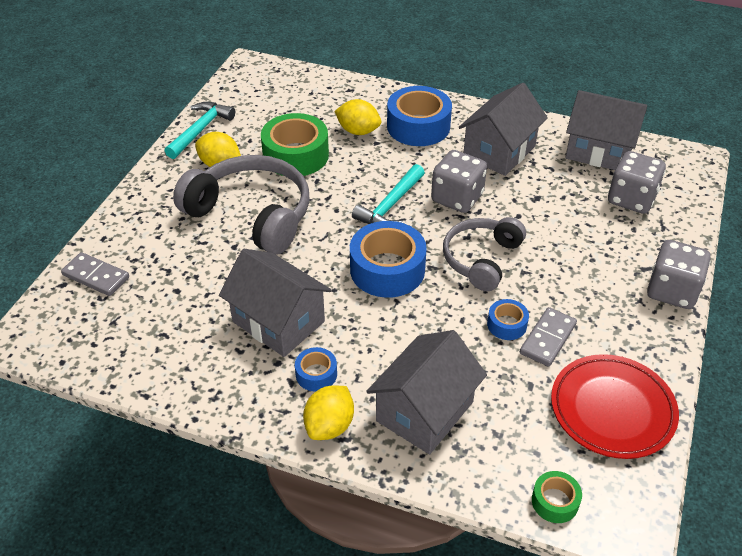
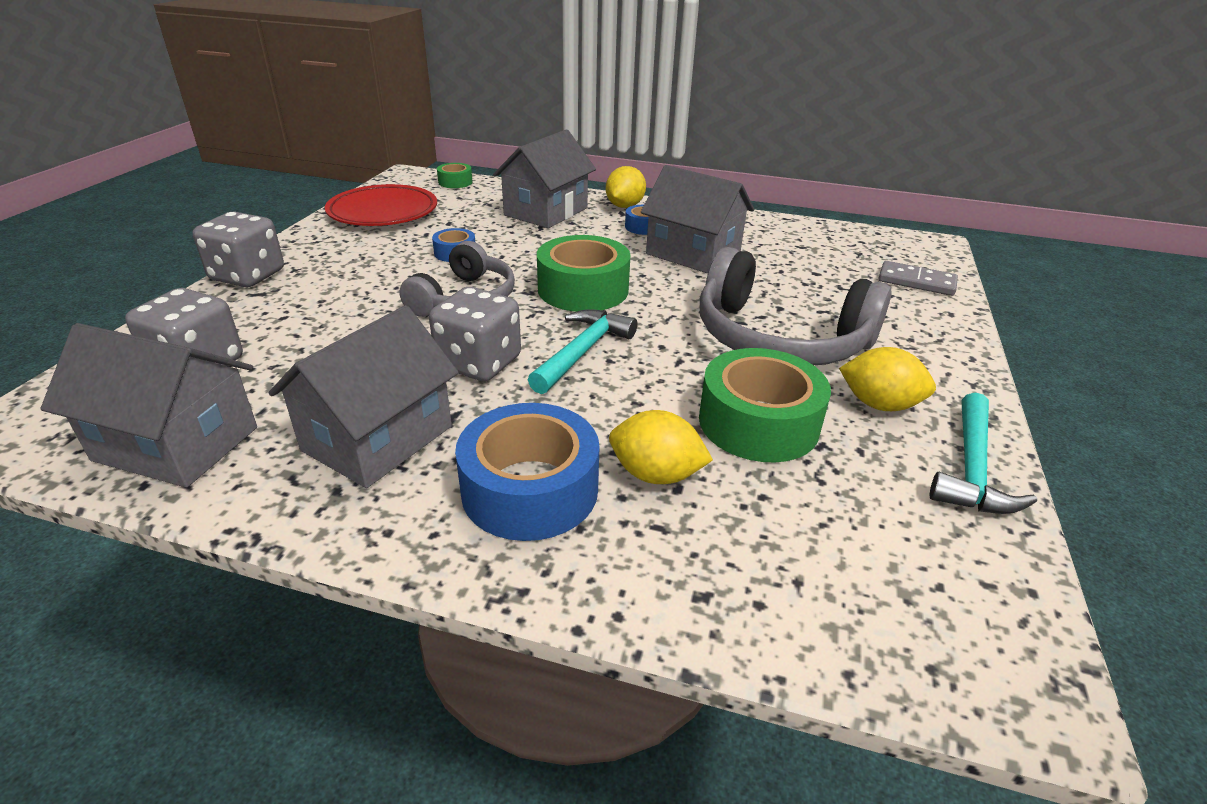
camera: 175 degrees right, 10 degrees down
blue tape [350,221,427,298] -> green tape [537,235,631,312]
grey domino [520,307,577,367] -> none

